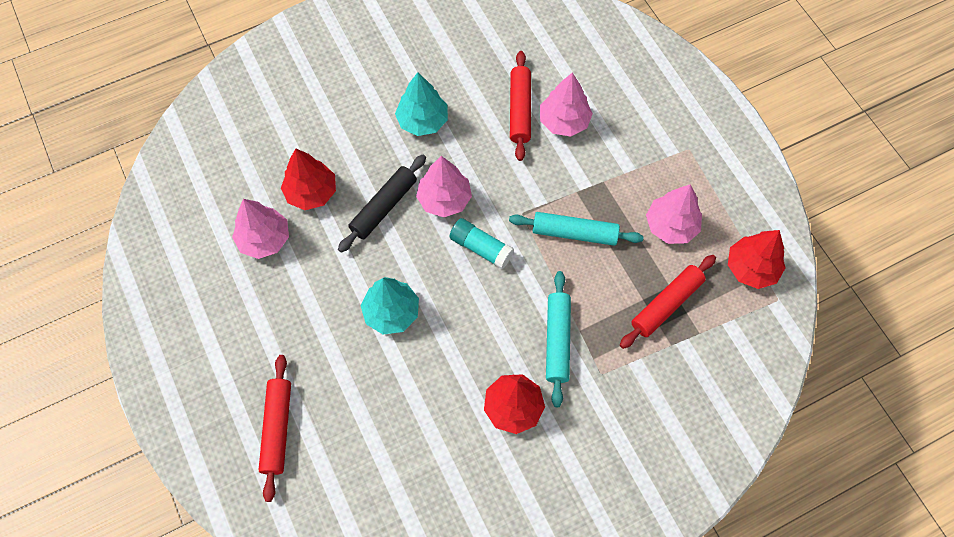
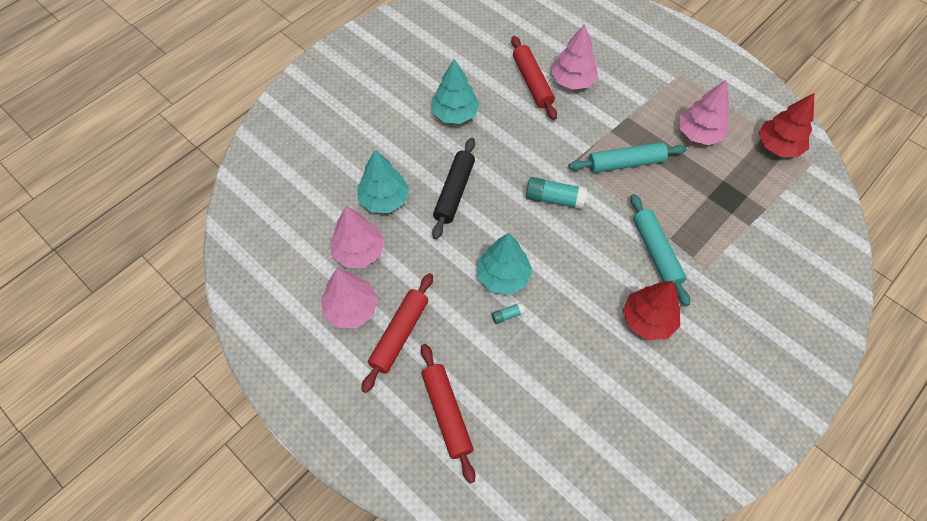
camera: 20 degrees left, 5 degrees down
red tree [281,148,336,210] -> turquoise tree [357,150,409,213]
pink tree [416,156,472,217] -> pink tree moved to [321,268,378,328]
red rolling pin [620,255,716,349] -> red rolling pin moved to [361,273,433,393]
none -> turquoise glue stick [492,303,525,324]

